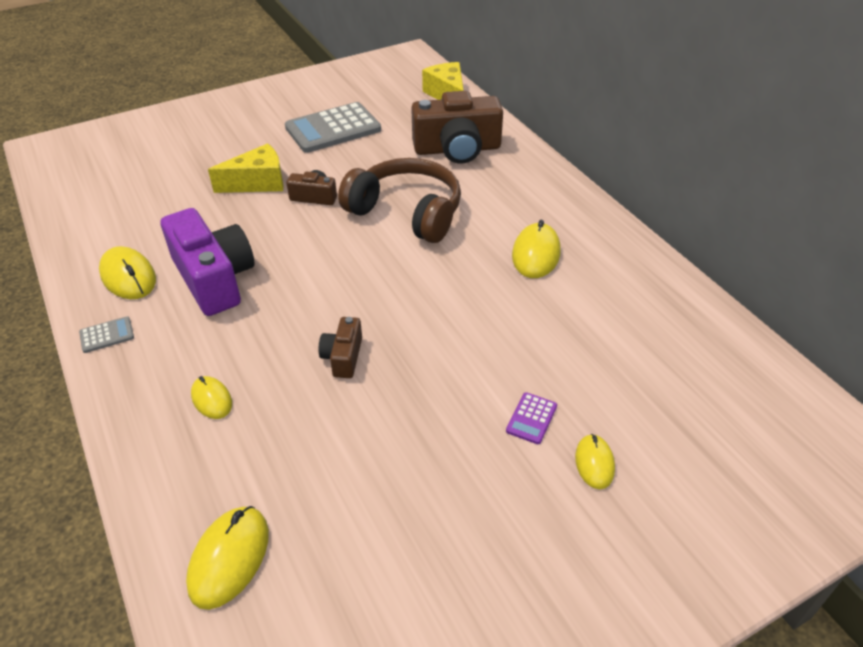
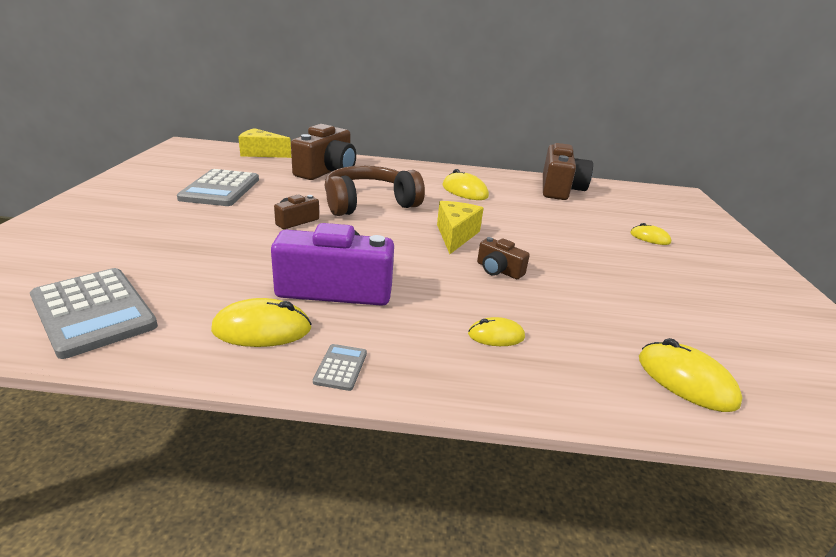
camera: 60 degrees left, 15 degrees down
yellow cheese [208,143,284,193] -> yellow cheese moved to [437,201,483,254]
purple calculator [506,392,557,444] -> none
none -> grey calculator [30,268,158,359]
none -> brown camera [543,143,593,200]

